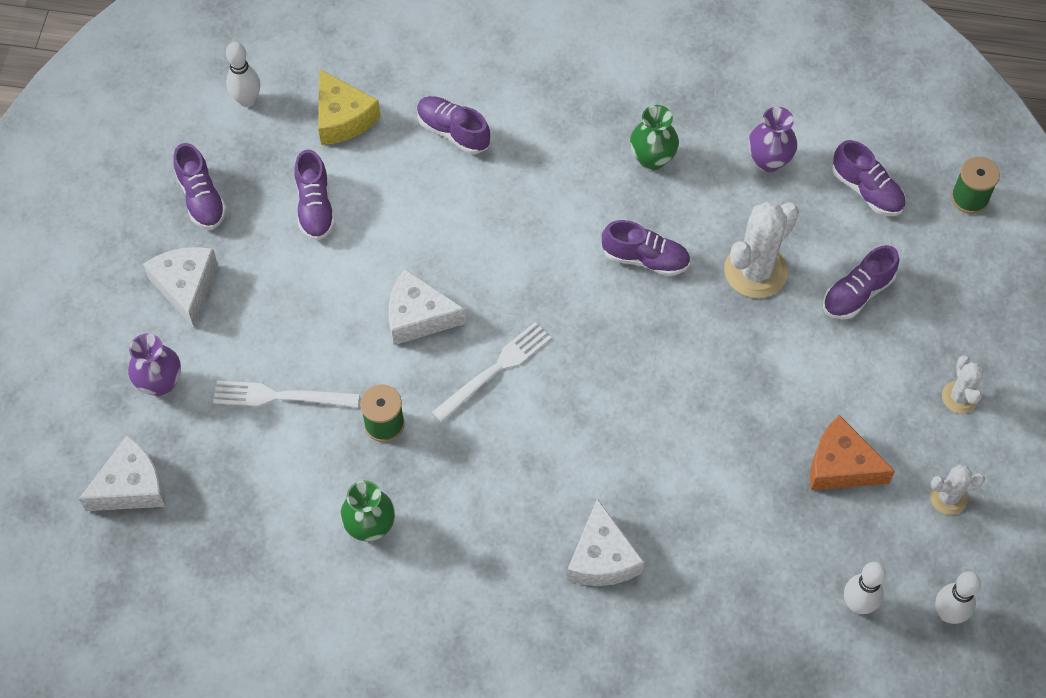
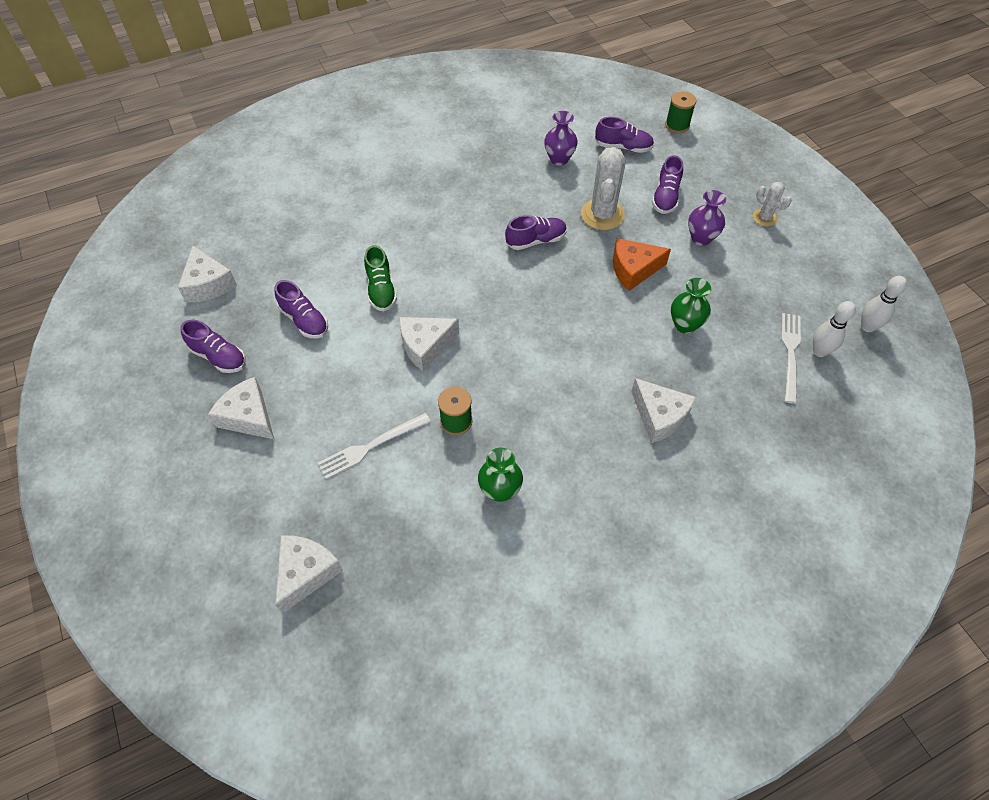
camera: 35 degrees left, 5 degrees down
purple vase [128,334,181,396] -> purple vase moved to [688,190,726,246]
white bowling pin [226,42,260,107] -> white cheese [178,246,237,302]
yellow cheese [318,69,381,145] -> none
purple shoe [417,96,490,154] -> none
white fork [432,322,552,422] -> white fork moved to [781,313,801,404]
green vase [630,105,679,170] -> green vase moved to [671,278,711,334]
orange cheese [810,415,895,490] -> orange cheese moved to [613,238,671,291]
white cactus [930,464,985,515] -> none
none -> green shoe [364,245,397,311]

